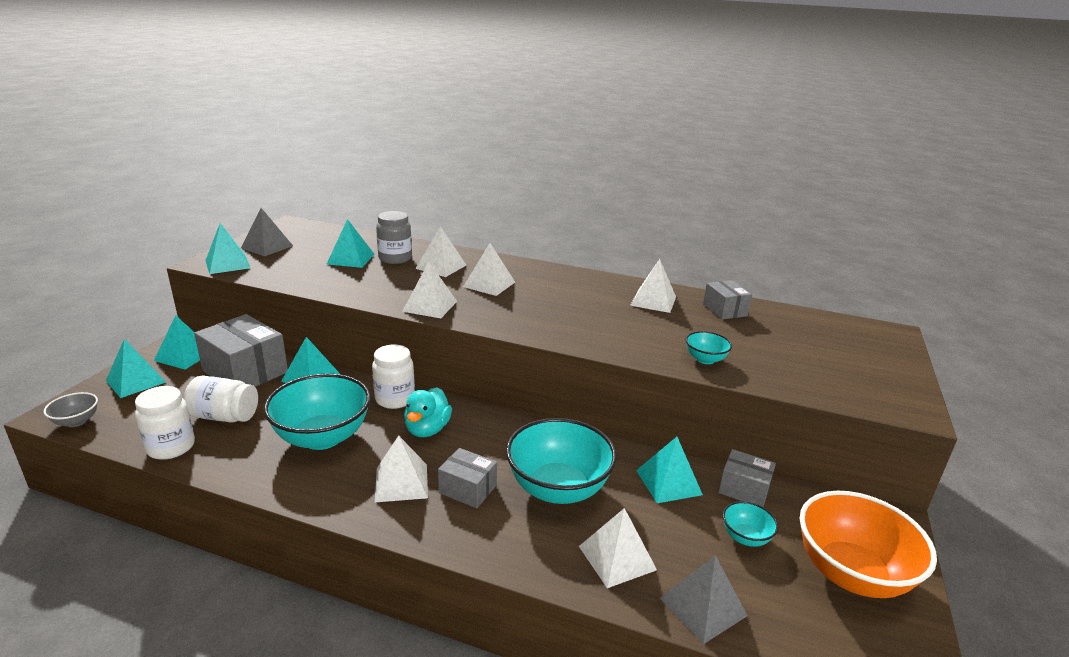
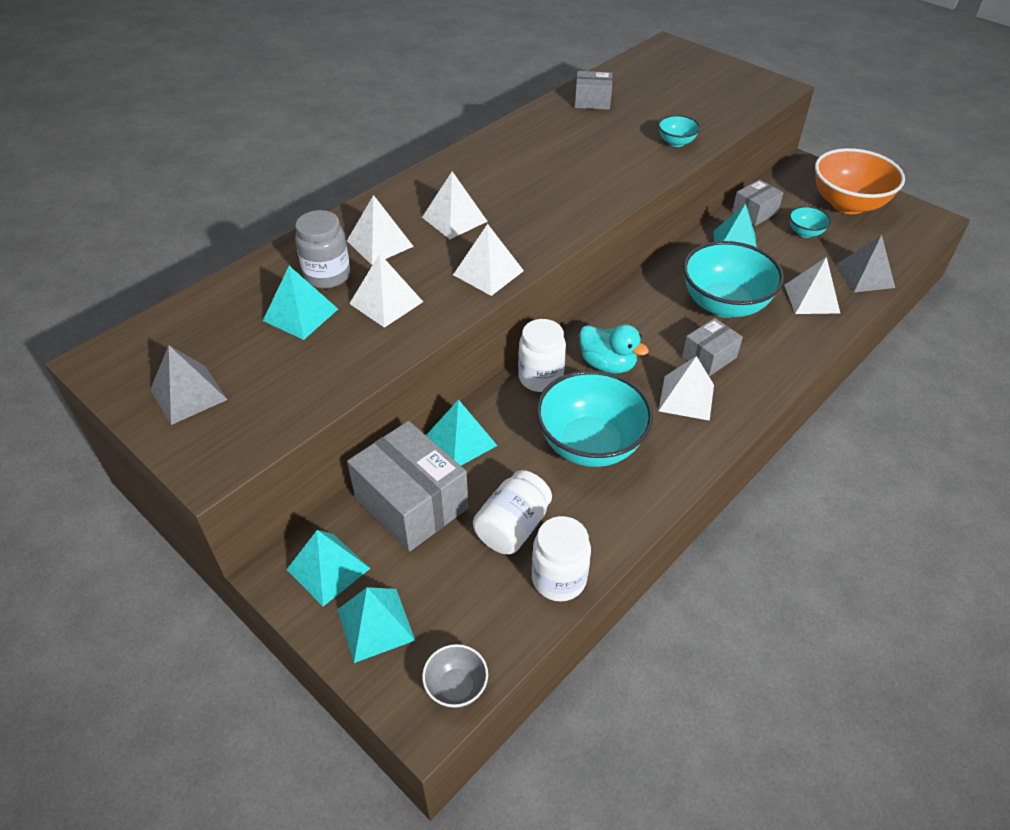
camera: 65 degrees left, 20 degrees up
grey box [194,314,288,387] -> grey box turned 75 degrees clockwise [347,421,469,552]
turquoise pyramid [205,223,250,274] -> none
white pyramid [630,259,676,313] -> white pyramid moved to [349,254,423,328]

